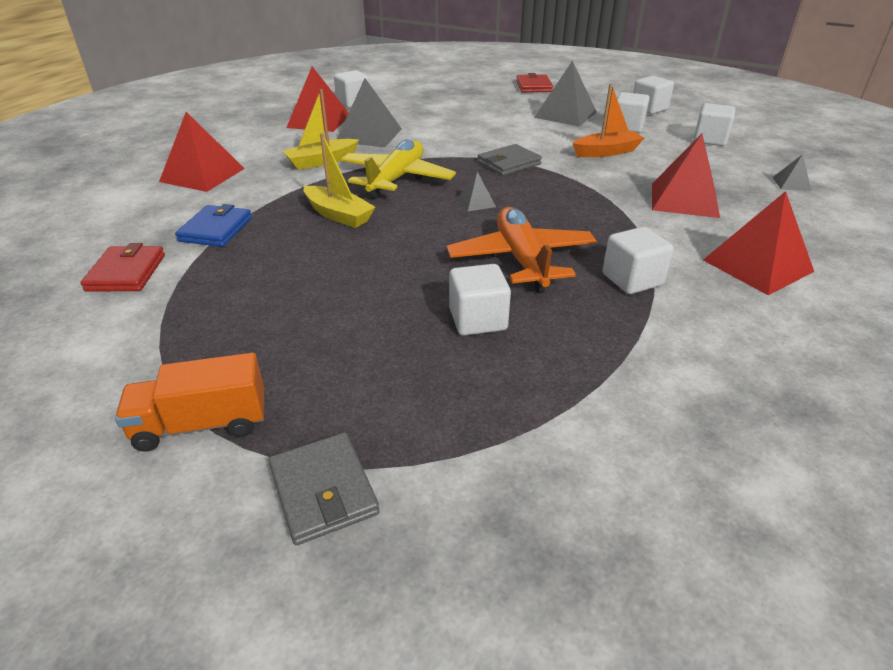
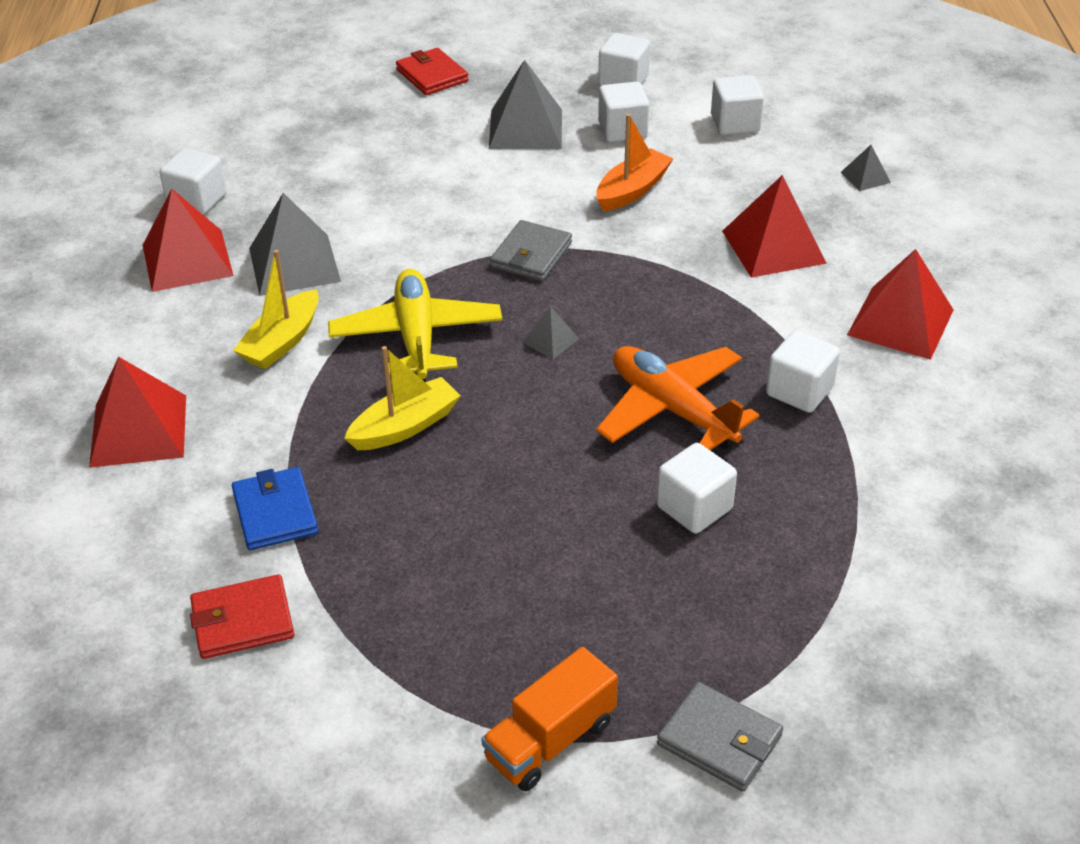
camera: 30 degrees left, 5 degrees up
red wallet [80,243,165,292] -> red wallet turned 75 degrees counterclockwise [190,574,294,659]
yellow boat [304,133,375,228] -> yellow boat turned 45 degrees counterclockwise [344,346,461,450]

